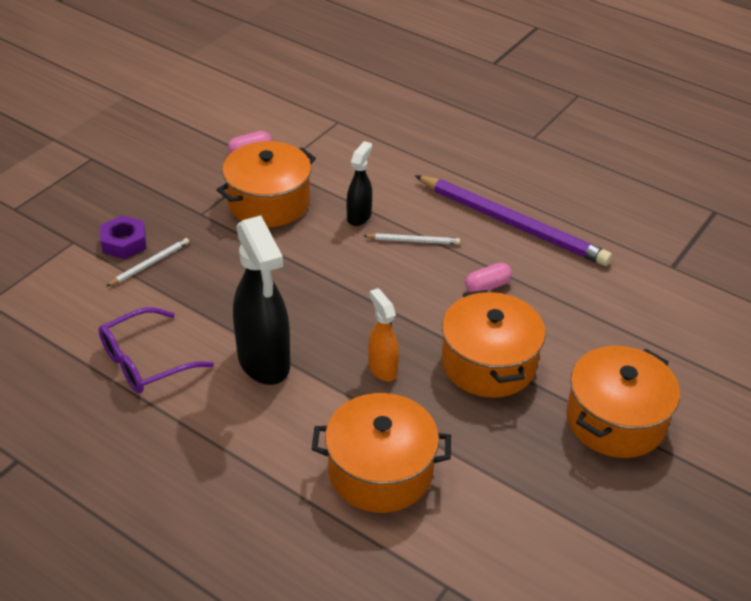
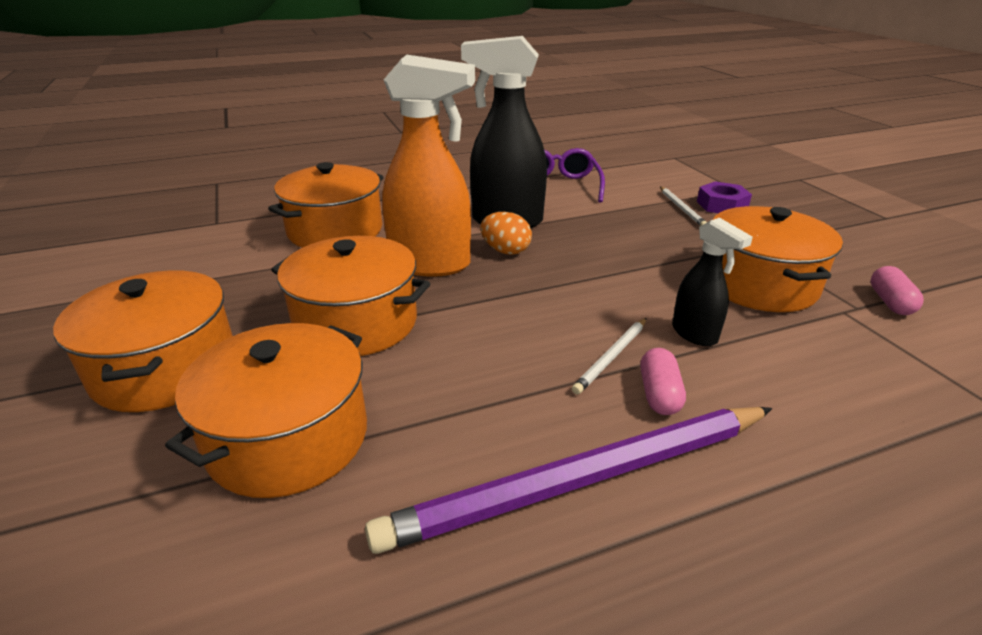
camera: 125 degrees right, 10 degrees down
orange spray bottle [368,288,399,381] -> orange spray bottle [382,55,475,277], size x1.90
pink capsule [465,263,512,292] -> pink capsule moved to [640,348,686,415]
none -> orange pot [165,323,367,498]
none -> orange egg [481,212,532,255]

